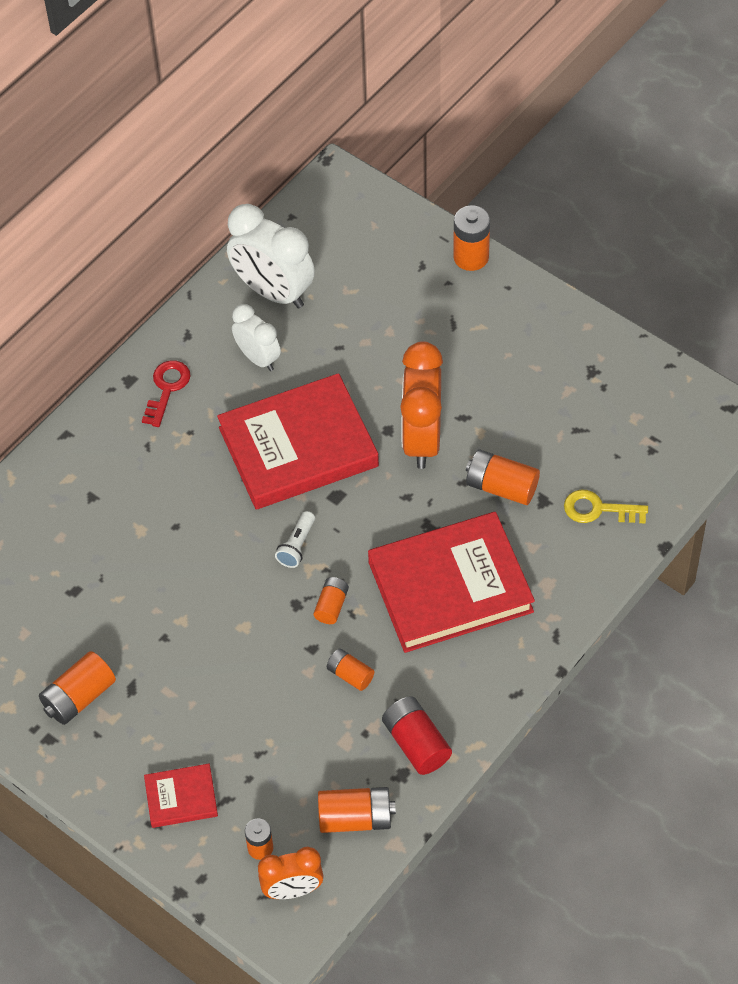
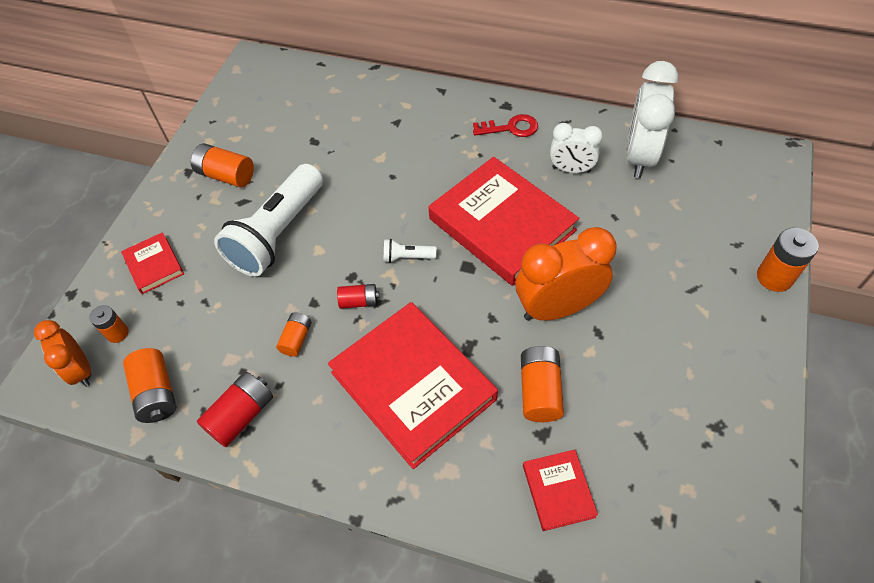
camera: 70 degrees right, 0 degrees up
white clock [232,304,281,371] -> white clock turned 75 degrees clockwise [550,123,603,173]
orange battery [313,577,349,624] -> red battery [337,284,379,309]
yellow key [564,490,648,523] -> red book [523,450,598,531]
none -> white flashlight [214,164,323,277]

